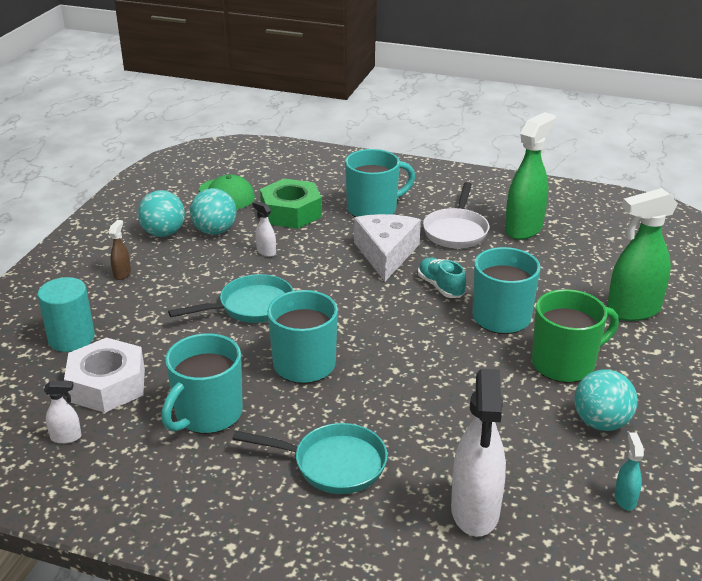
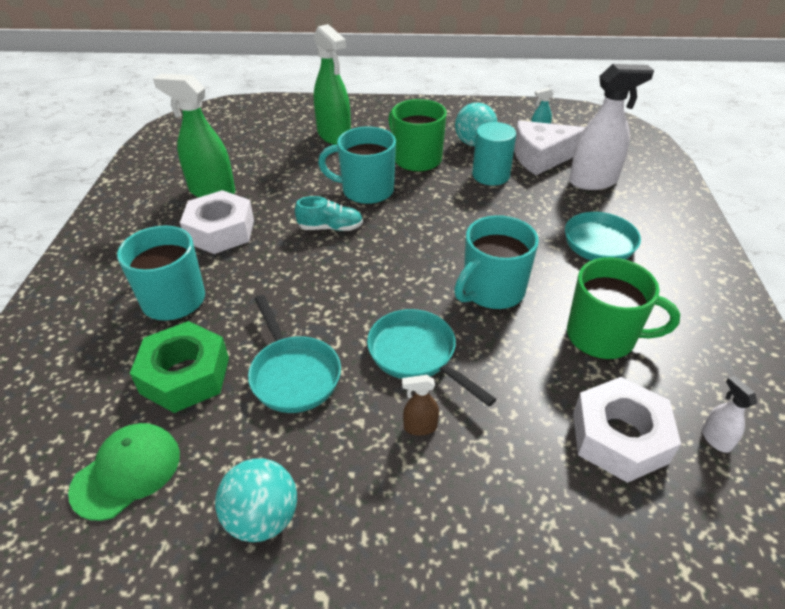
camera: 105 degrees left, 10 degrees up
turquoise cylinder [37,277,95,352] -> turquoise cylinder moved to [472,122,516,185]
brown spray bottle [109,220,131,280] -> brown spray bottle moved to [402,375,439,436]
turquoise mug [161,333,243,434] -> green mug [567,257,680,360]
turquoise ball [190,188,237,235] -> none
white spray bottle [253,201,276,257] -> turquoise pan [248,295,341,413]
white cheese [354,214,421,281] -> white cheese moved to [514,120,585,175]
turquoise shoe [418,257,466,298] -> turquoise shoe turned 135 degrees counterclockwise [295,196,363,231]
white pan [423,182,489,248] -> white nut [180,190,254,254]

